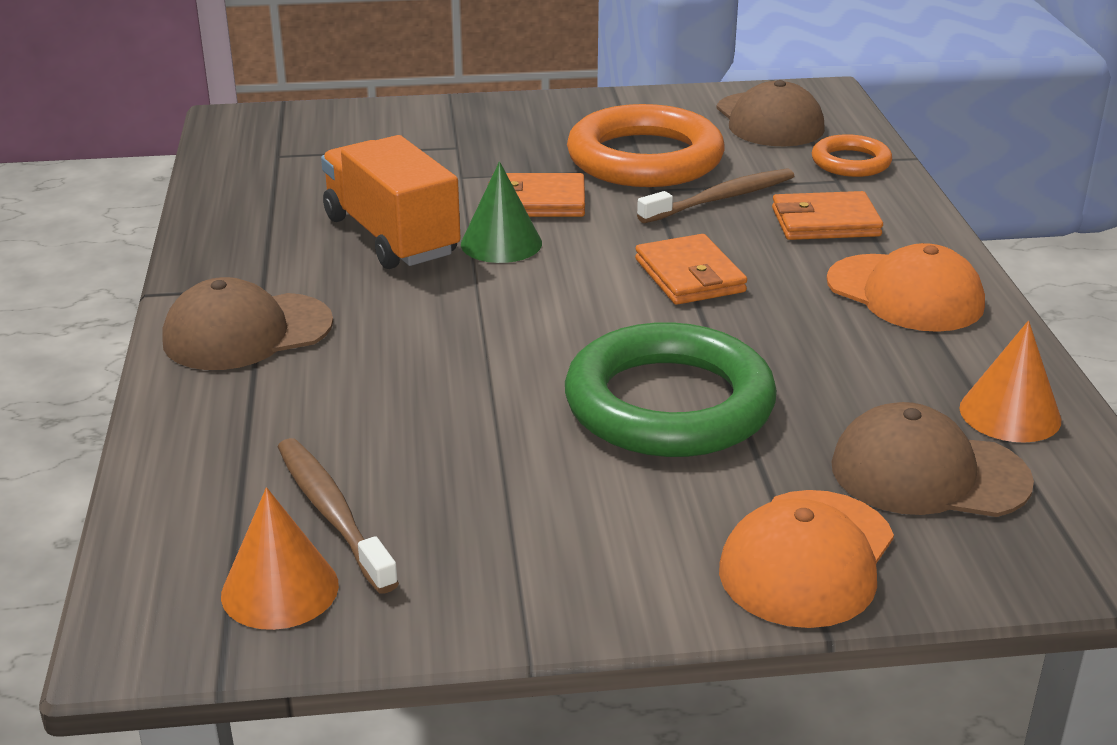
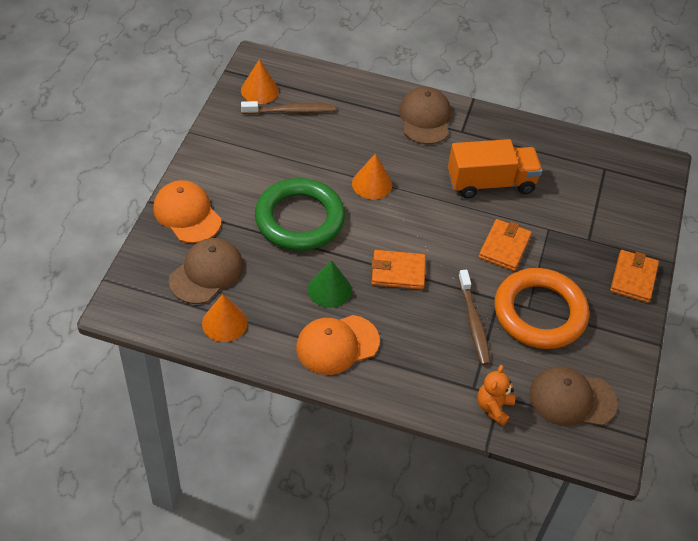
camera: 110 degrees right, 20 degrees up
green cone [461,161,542,263] -> green cone moved to [308,260,352,308]
orange wallet [772,191,883,240] -> orange wallet moved to [610,250,659,303]
orange ring [812,134,892,177] -> orange teddy bear [477,365,515,426]
none -> orange cone [352,153,392,199]

